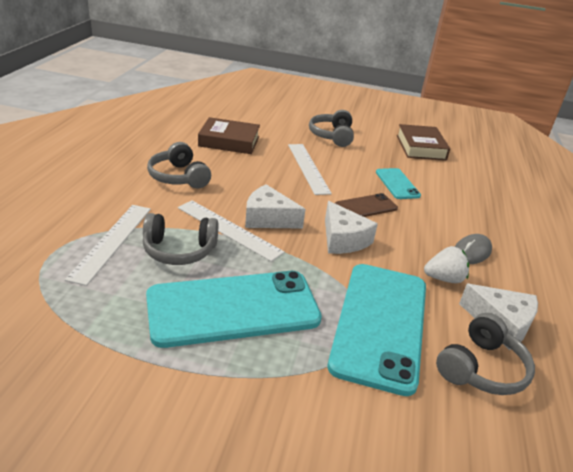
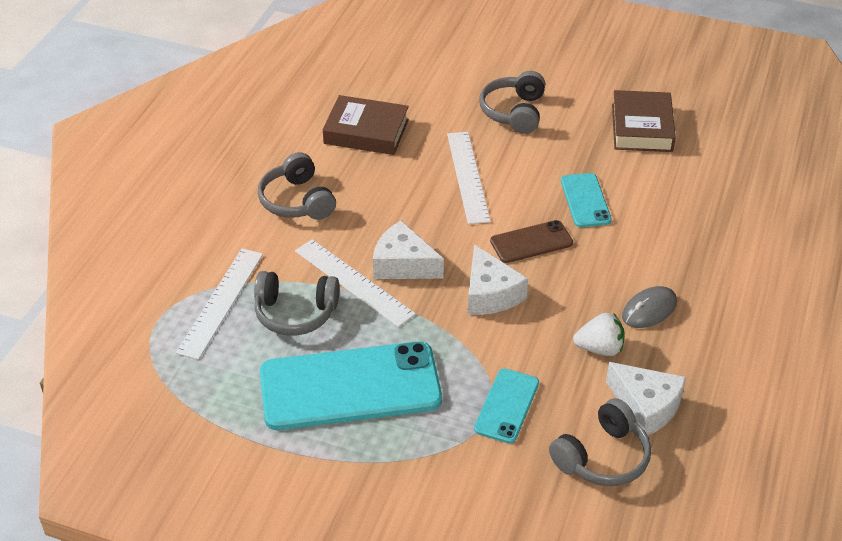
camera: 10 degrees right, 10 degrees up
turquoise phone [328,264,426,396] -> turquoise phone [474,368,539,444], size x0.49

